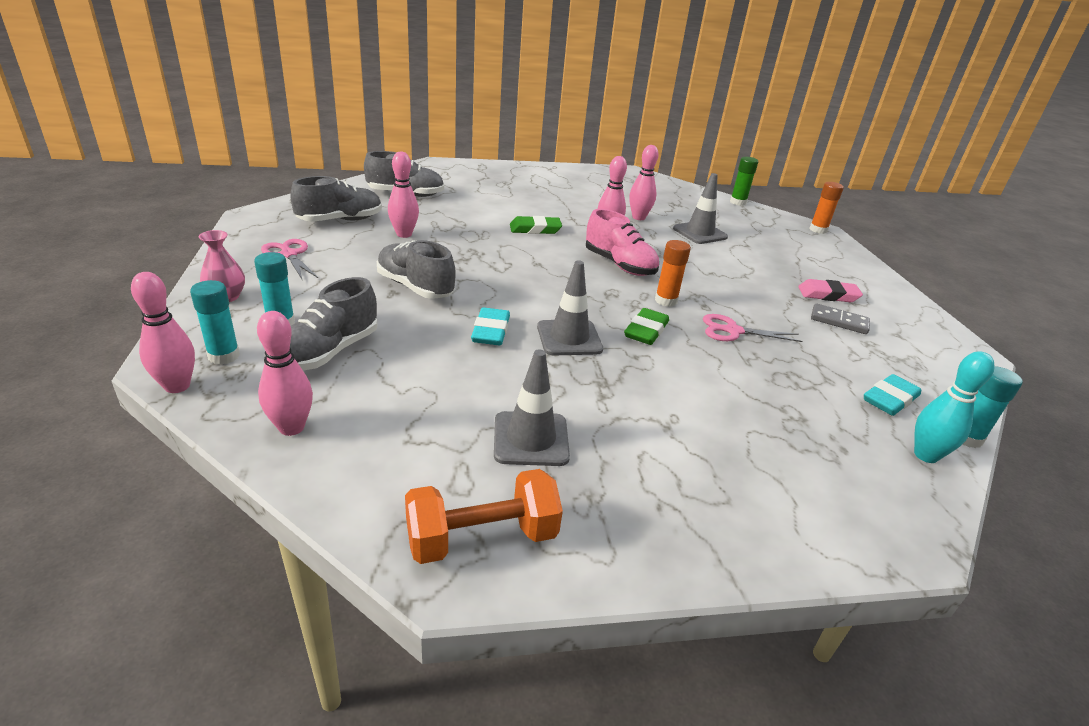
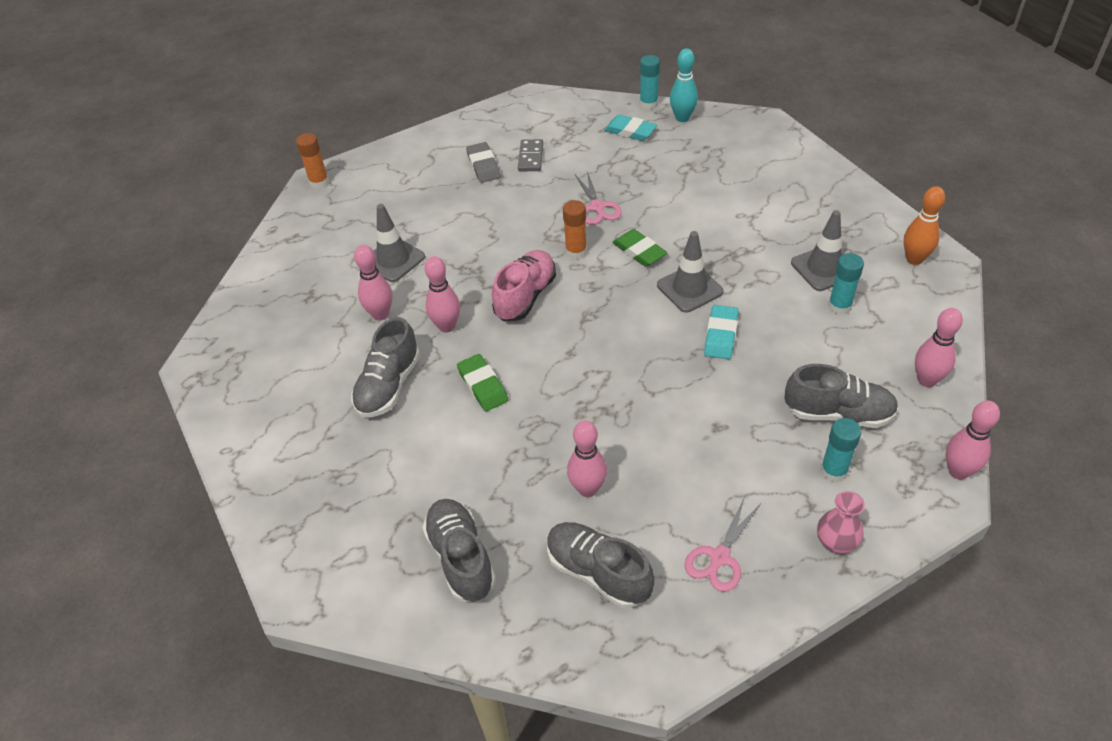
camera: 105 degrees left, 15 degrees up
turquoise glue stick [190,280,240,365] -> turquoise glue stick moved to [828,253,864,315]
grey shoe [377,240,456,299] -> grey shoe moved to [351,317,420,418]
orange dumbbell [405,469,563,564] -> orange bowling pin [904,186,945,265]
turquoise eraser [471,307,510,345] -> turquoise eraser turned 60 degrees counterclockwise [704,305,739,359]
green eraser [624,308,669,345] -> green eraser turned 45 degrees clockwise [612,229,667,267]
green glue stick [730,157,758,206] -> none
pink eraser [798,279,863,302] -> grey eraser [466,142,500,183]

